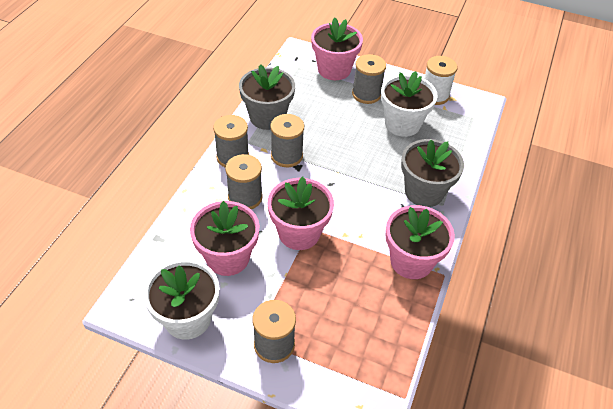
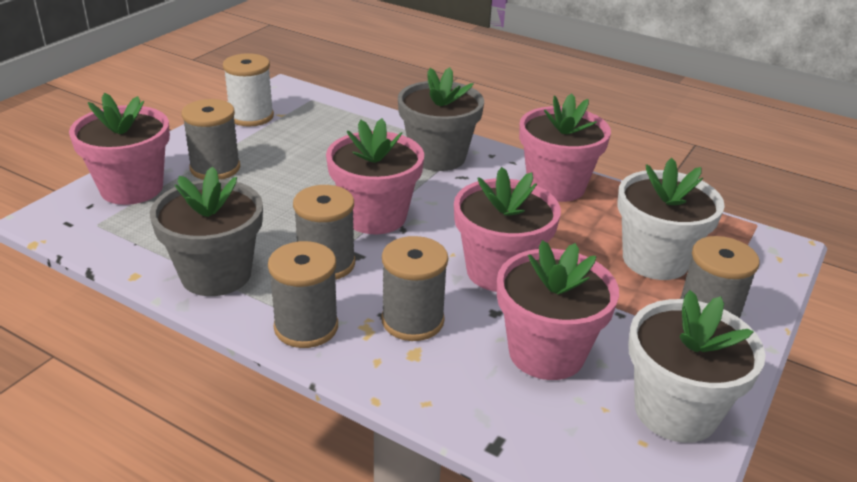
camera: 80 degrees left, 15 degrees down
white flower pot [381,71,438,137] -> white flower pot moved to [617,158,725,280]
none -> pink flower pot [326,118,424,234]

